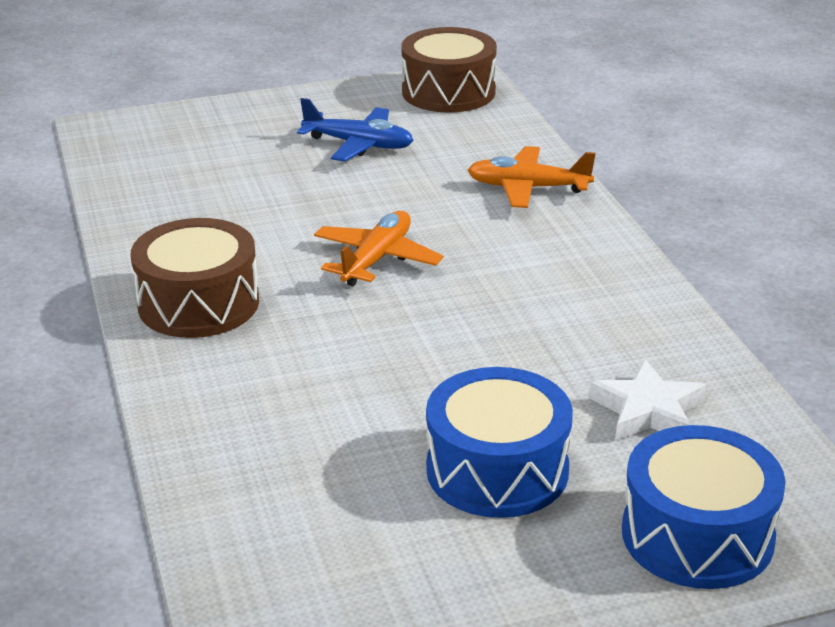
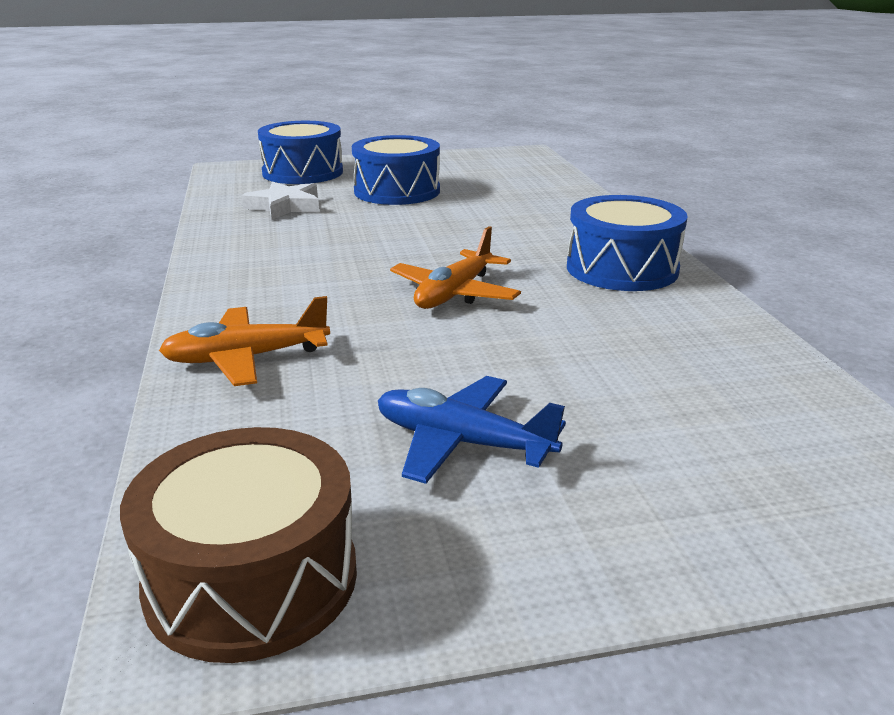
camera: 175 degrees left, 5 degrees down
brown drum [130,218,259,338] -> blue drum [567,195,688,291]
orange plane [468,146,596,208] -> orange plane turned 150 degrees clockwise [159,296,330,386]

